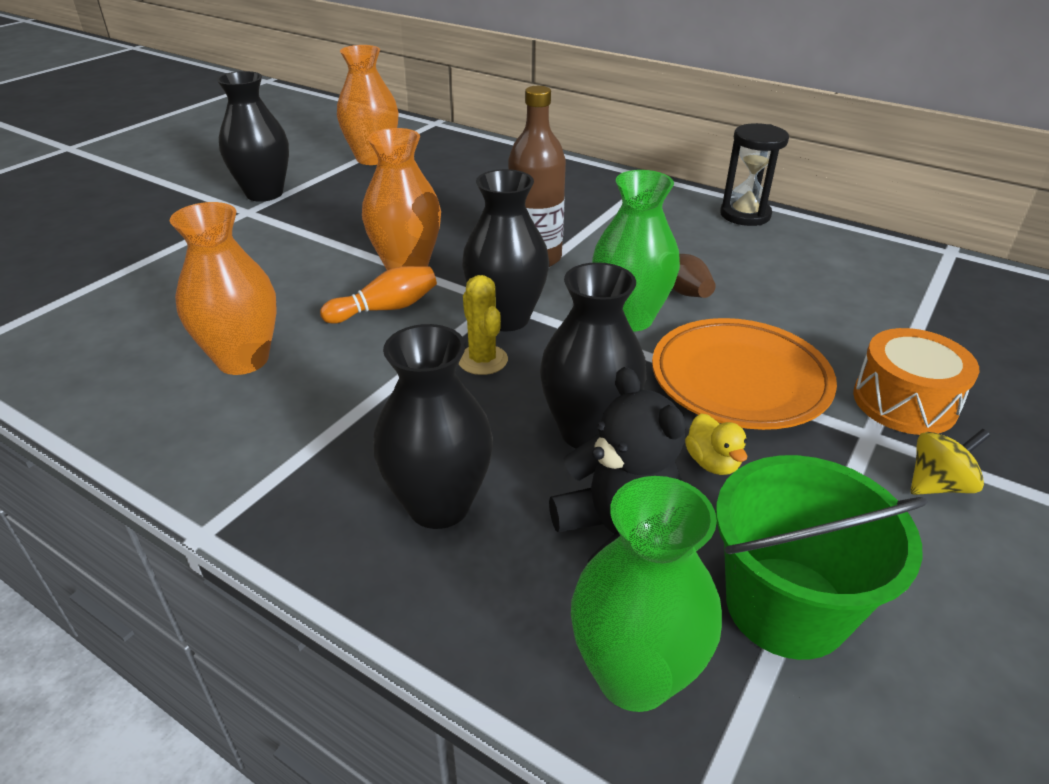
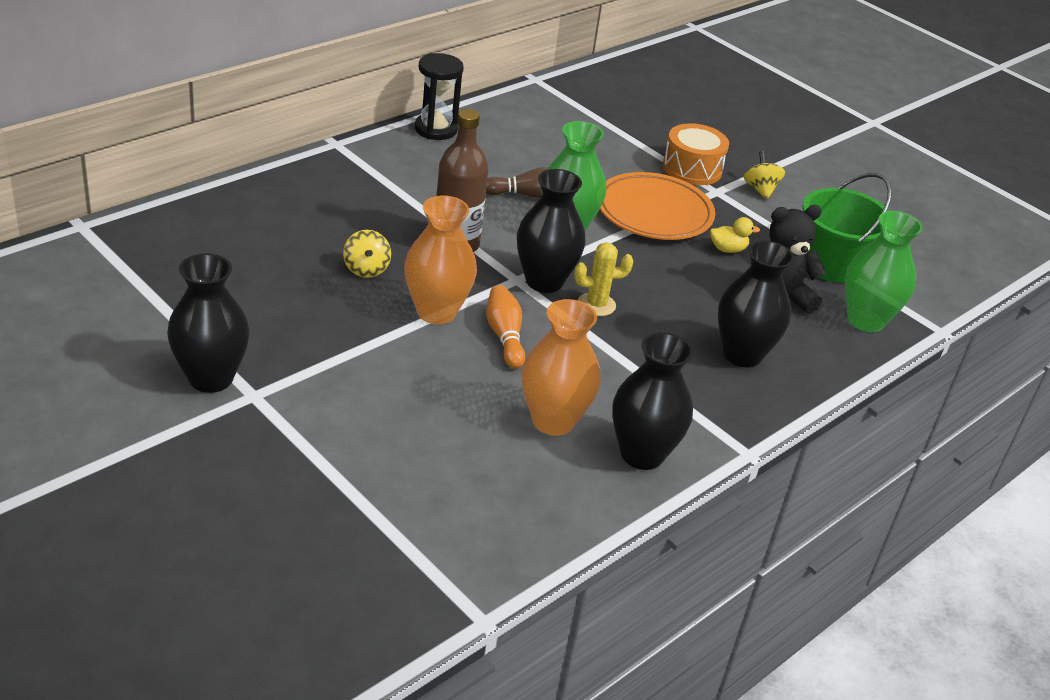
camera: 80 degrees left, 0 degrees up
orange vase [337,45,398,165] -> none
black vase [540,262,646,449] -> black vase moved to [612,332,693,470]
none -> yellow spinning top [343,230,391,278]

